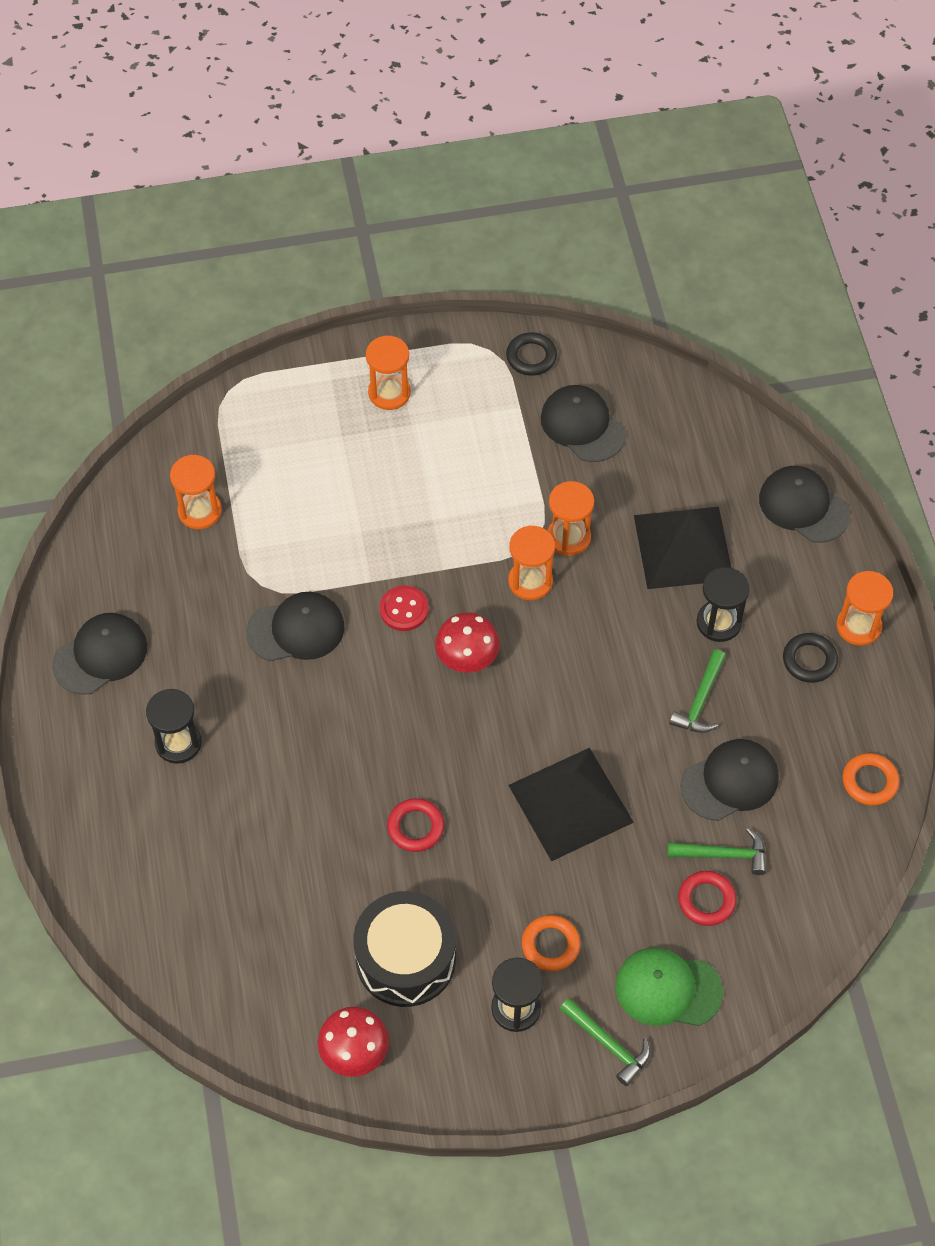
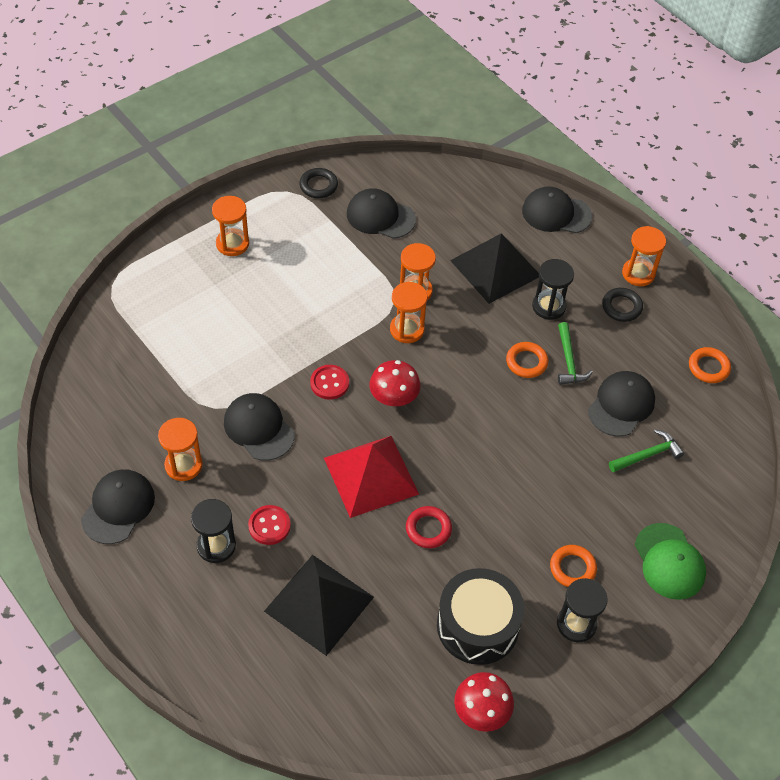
camera: 30 degrees left, 5 degrees down
orange hourglass [170,455,222,529] -> orange hourglass moved to [158,418,203,481]
black cap [246,592,345,661] -> black cap turned 90 degrees counterclockwise [224,393,295,461]
black pyramid [508,748,634,861] -> black pyramid moved to [264,555,374,656]
green hammer [560,998,650,1086] -> none
green cap [615,948,723,1026] -> green cap turned 90 degrees counterclockwise [635,523,706,600]
red ring [678,871,737,926] -> none
none -> red button [248,505,291,545]
none -> red pyramid [324,436,419,518]
none -> orange ring [506,342,549,378]

